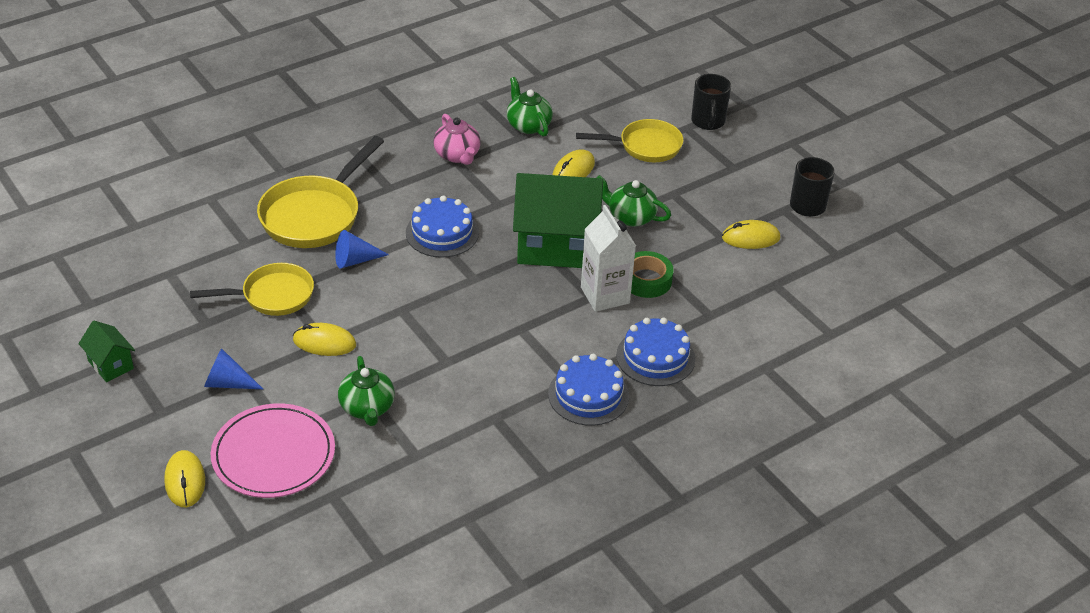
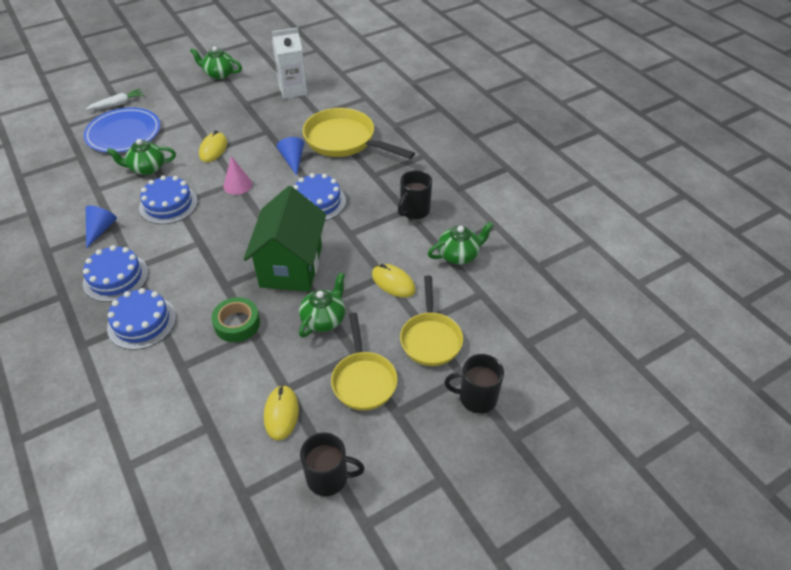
camera: 95 degrees right, 5 degrees up
green house [79,321,135,382] -> green teapot [190,46,242,80]
yellow mouse [164,450,205,507] -> white carrot [86,89,145,110]
yellow pan [190,263,314,316] -> yellow pan moved to [331,313,398,411]
blue cone [204,348,263,389] -> blue cone moved to [86,205,117,249]
pink plate [211,403,335,498] -> blue plate [83,108,160,153]
pink teapot [433,114,481,165] -> black mug [398,170,432,219]
white carton [581,205,636,312] -> white carton moved to [272,27,307,99]
none -> blue cake [139,175,198,224]
none -> pink cone [224,156,252,195]

